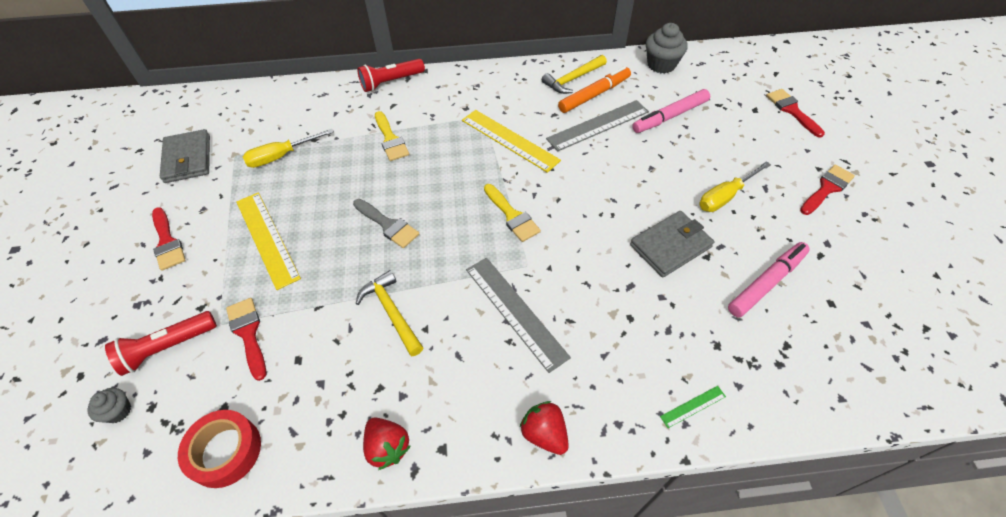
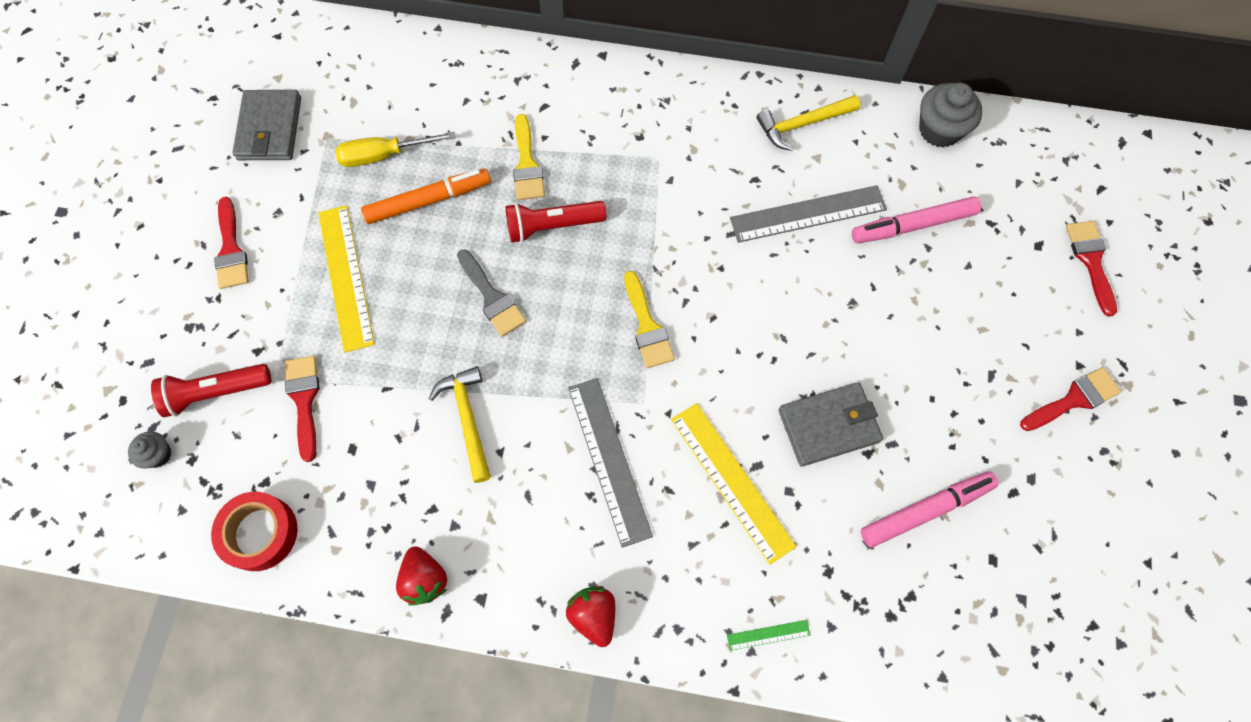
camera: 15 degrees right, 15 degrees up
red flashlight [357,59,425,92] -> red flashlight moved to [505,201,606,243]
yellow ruler [462,110,561,173] -> yellow ruler moved to [671,403,797,565]
orange marker [558,66,631,113] -> orange marker moved to [361,168,491,224]
yellow screwdriver [699,161,771,212] -> none

